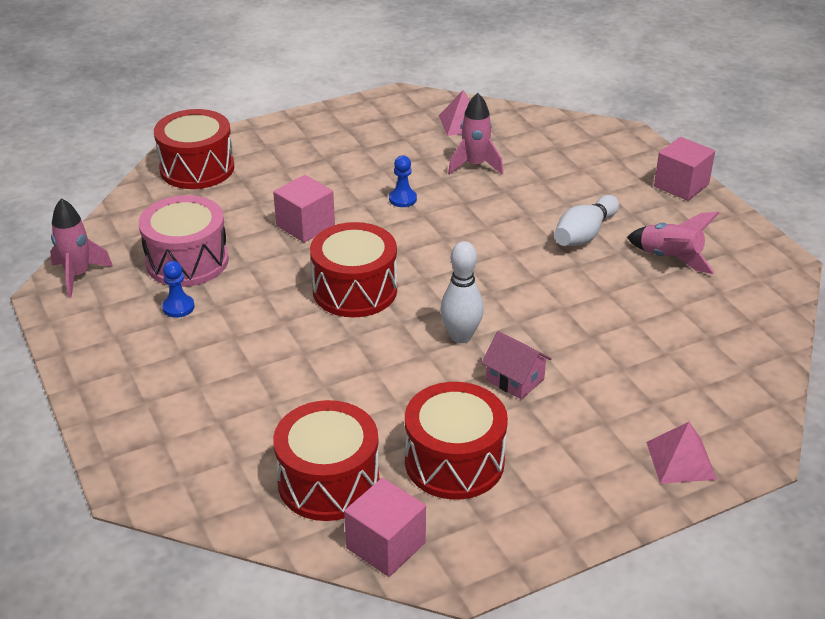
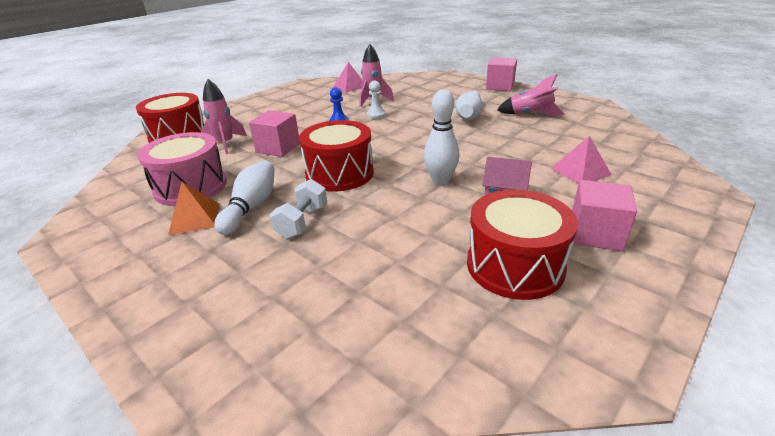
camera: 20 degrees left, 5 degrees down
pink rocket [50,198,113,298] -> pink rocket moved to [201,79,247,154]
blue pawn [162,261,194,318] -> orange pyramid [168,182,219,235]
red drum [273,400,379,521] -> none
pink cube [344,478,426,577] -> pink cube moved to [572,180,637,251]
pink pyramid [646,422,717,484] -> pink pyramid moved to [551,136,612,184]
none -> white bowling pin [214,160,275,235]
none -> white dumbbell [270,179,327,239]
none -> white pawn [367,80,386,119]

